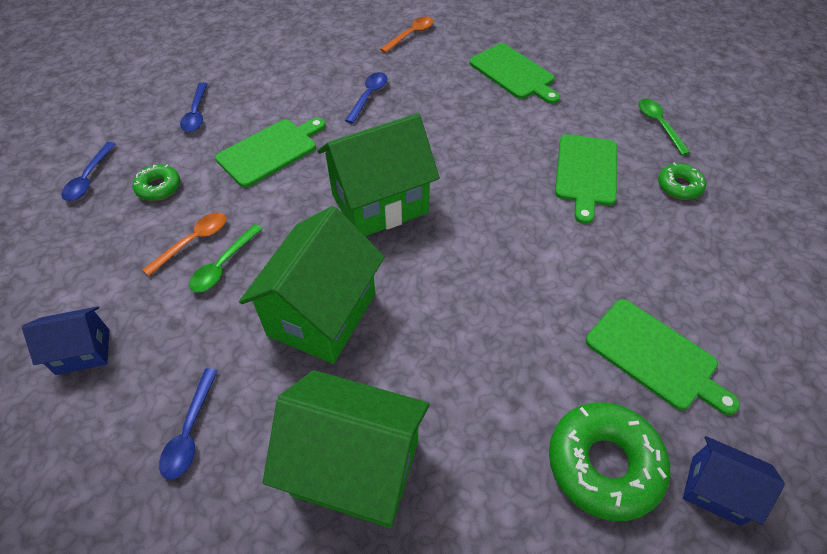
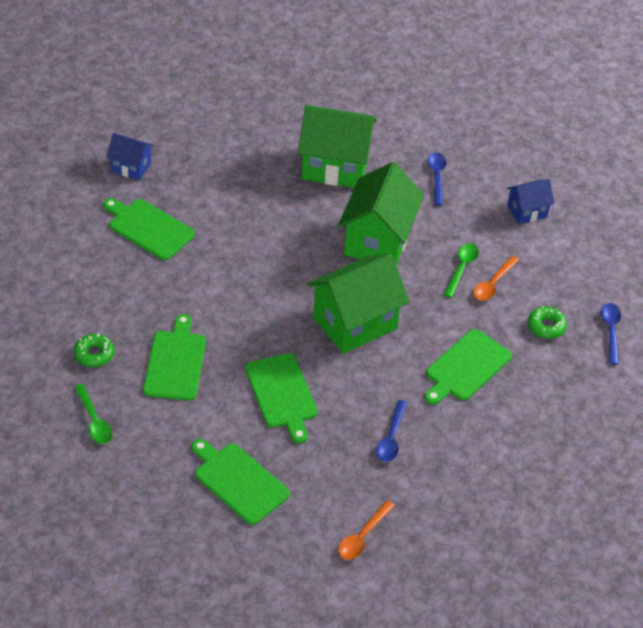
camera: 170 degrees right, 5 degrees down
blue spoon [180,82,207,132] -> none
green donut [549,402,670,521] -> none
none -> green cutting board [245,353,318,443]

